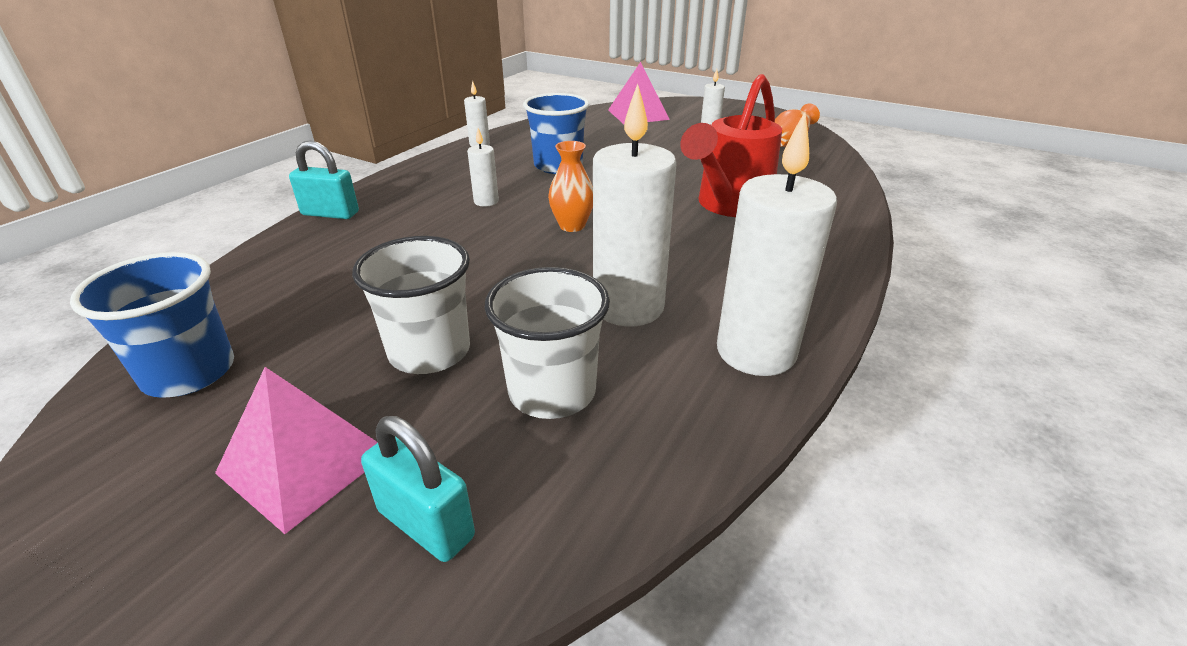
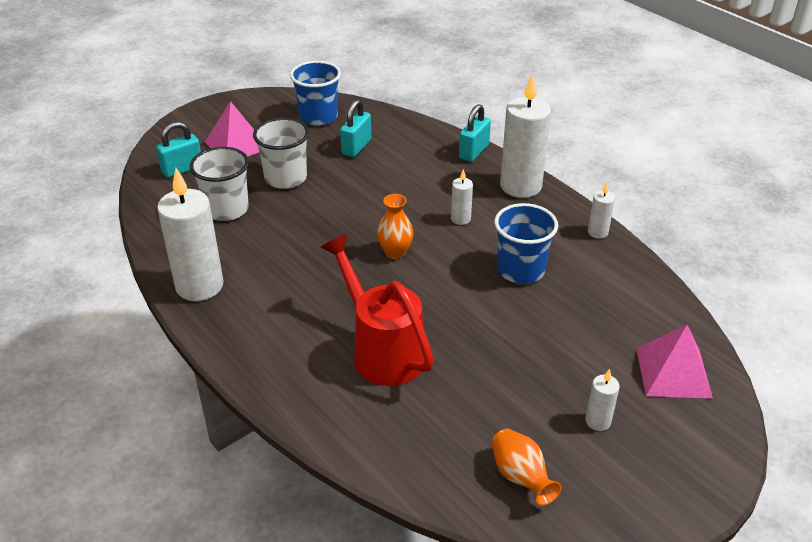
camera: 110 degrees right, 5 degrees up
white candle [593,84,677,326] -> white candle moved to [500,74,551,198]
none -> turquoise padlock [340,99,371,157]

